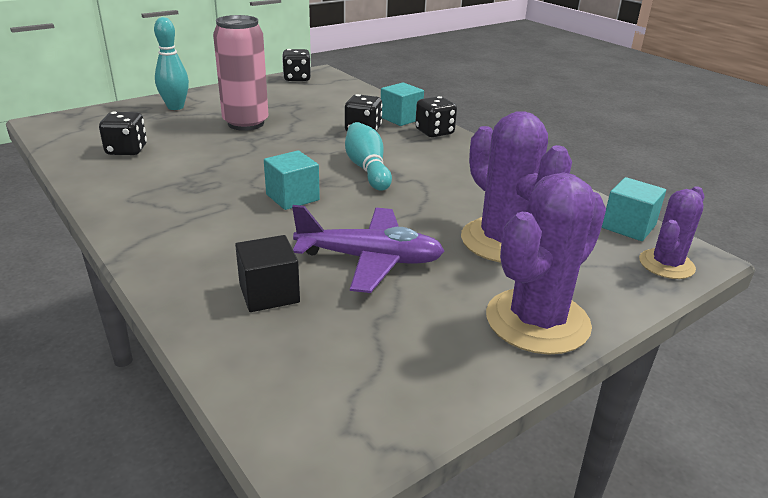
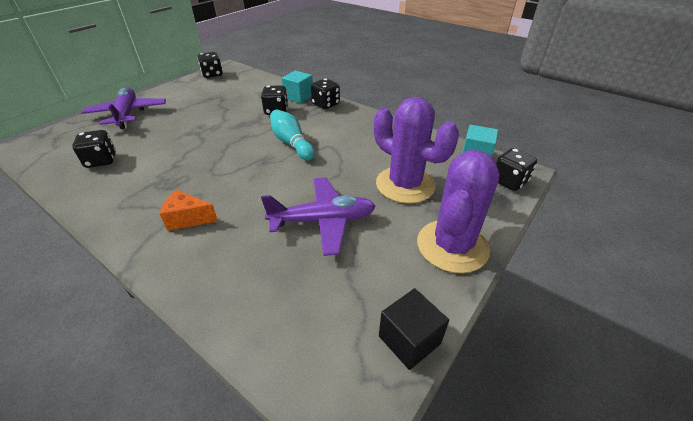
camera: 15 degrees left, 10 degrees up
turquoise bowling pin [154,17,189,110] -> purple plane [81,87,166,129]
pink can [213,15,269,131] -> none
black cube [235,235,300,312] -> black cube moved to [379,288,449,370]
turquoise cube [264,150,320,210] -> none
purple cactus [639,186,704,279] -> black dice [496,148,537,191]
none -> orange cheese [160,190,218,231]

